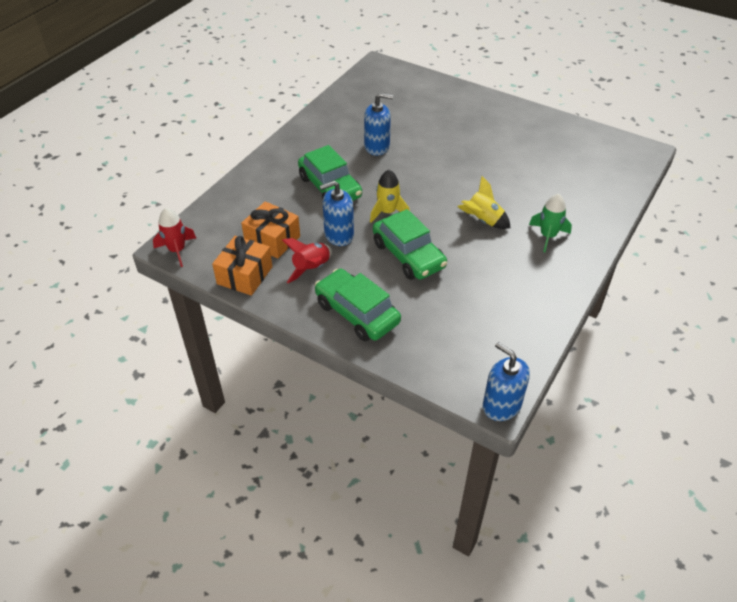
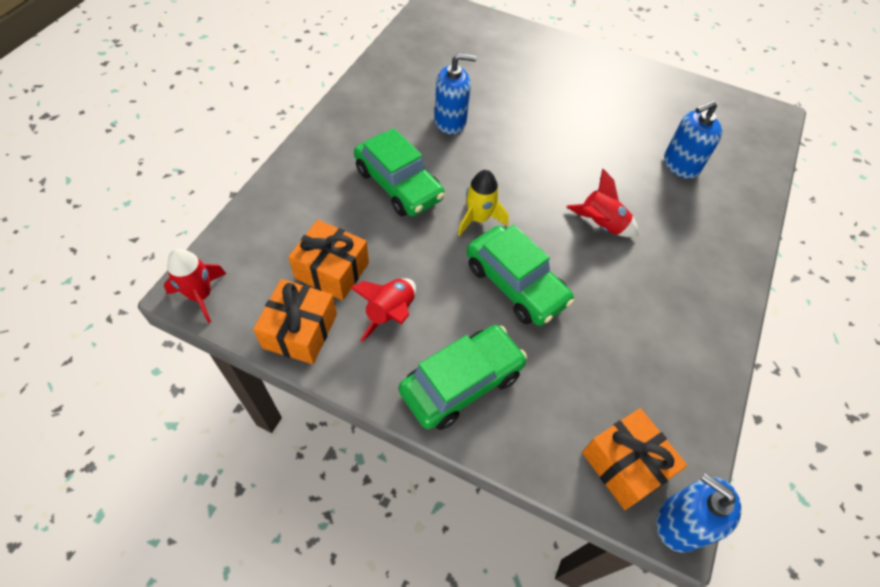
camera: 10 degrees left, 10 degrees up
green car [315,269,401,341] -> green car turned 105 degrees clockwise [399,325,527,430]
blue soap dispenser [320,181,354,246] -> blue soap dispenser moved to [664,101,722,179]
yellow rocket [457,176,510,229] -> red rocket [567,169,638,237]
green rocket [529,193,572,252] -> none
none -> orange gift [582,408,687,510]

